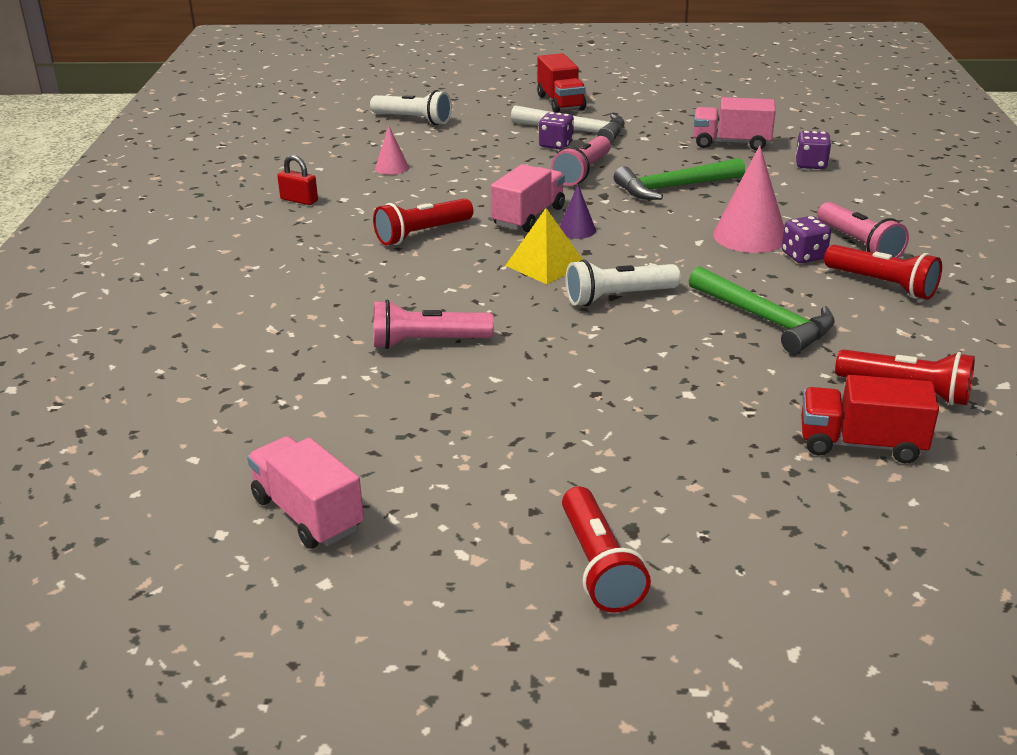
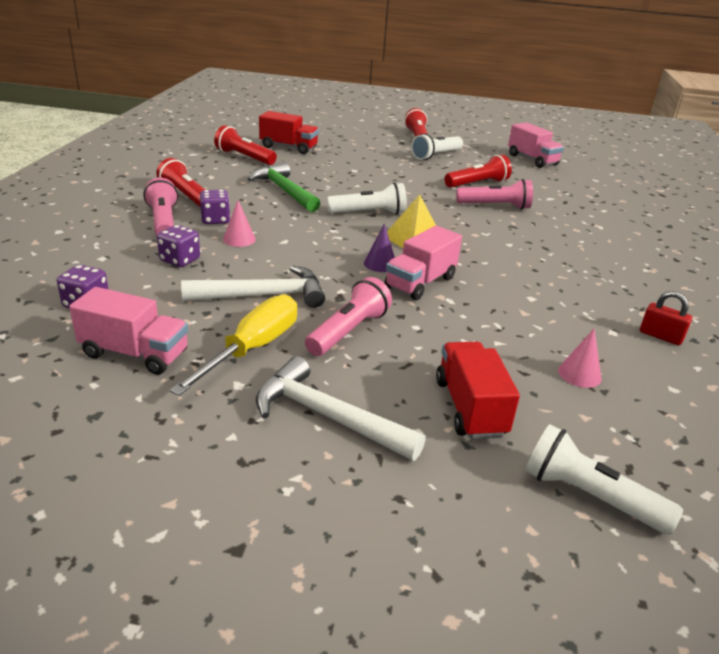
camera: 175 degrees left, 0 degrees up
red flashlight [373,198,473,245] -> red flashlight moved to [445,154,512,188]
red truck [537,53,586,113] -> red truck moved to [436,342,520,439]
purple dice [539,112,574,149] -> purple dice moved to [157,225,200,267]
green hammer [614,158,745,200] -> white hammer [181,265,325,308]
pink cone [713,146,784,253] -> pink cone [223,200,256,247], size x0.53
none -> yellow screwdriver [169,294,297,396]
none -> white flashlight [411,133,463,160]

